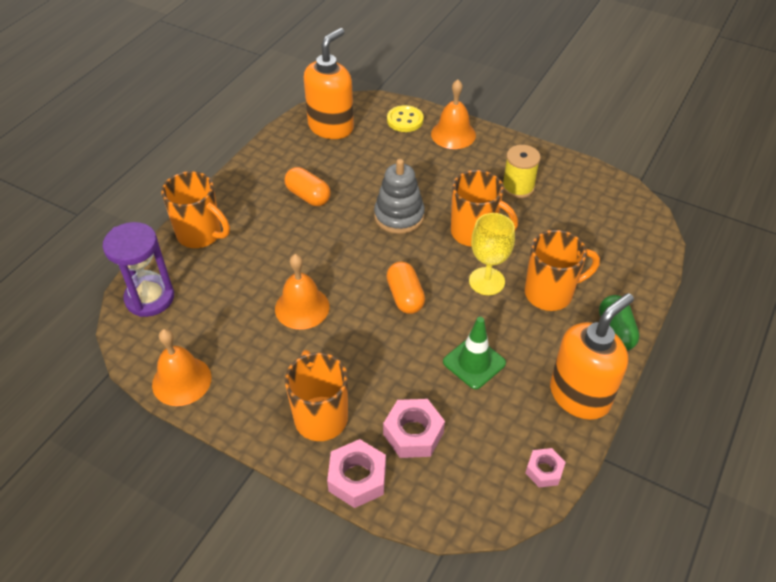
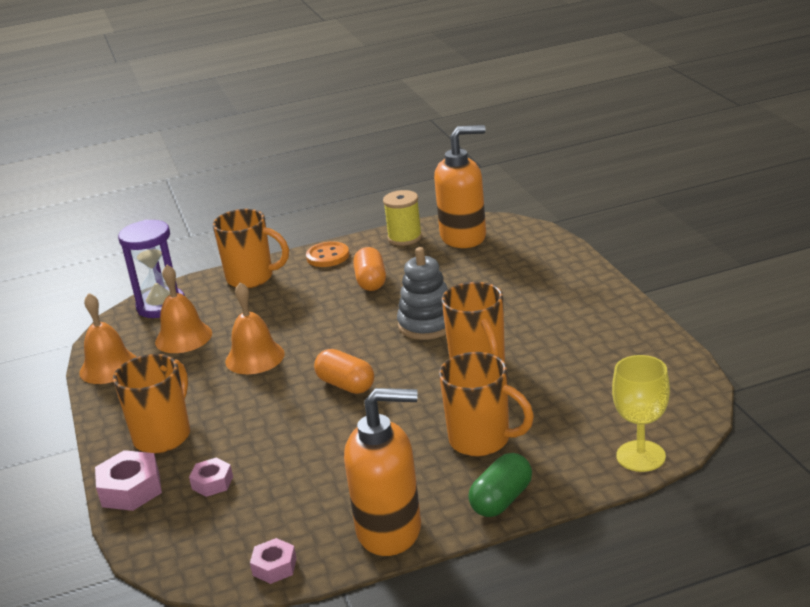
camera: 45 degrees right, 20 degrees down
orange mug [161,171,230,248] -> orange mug turned 60 degrees counterclockwise [213,209,289,288]
pink nut [383,399,445,458] -> pink nut [189,458,233,497], size x0.62
orange capsule [386,262,425,314] -> orange capsule turned 75 degrees counterclockwise [314,349,374,394]
yellow button [387,105,424,132] -> none
orange bell [431,79,476,149] -> orange bell moved to [155,265,212,353]
green traffic cone [443,317,506,389] -> none
yellow goblet [469,213,515,295] -> yellow goblet moved to [612,355,670,472]
yellow spool [503,145,541,198] -> yellow spool moved to [383,190,422,246]
none -> orange button [306,242,349,267]

